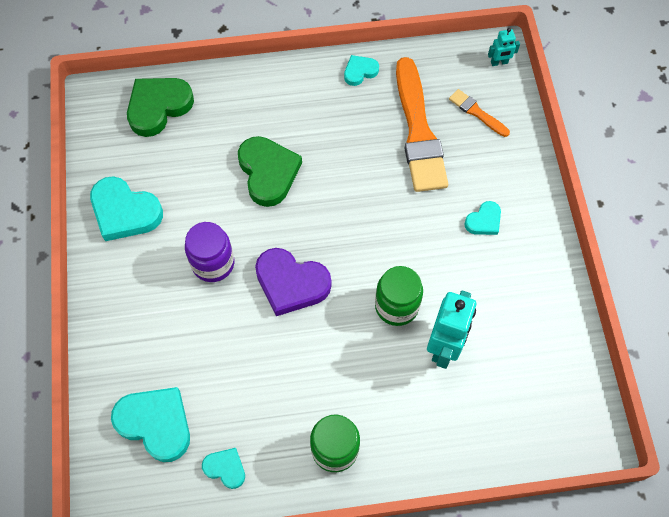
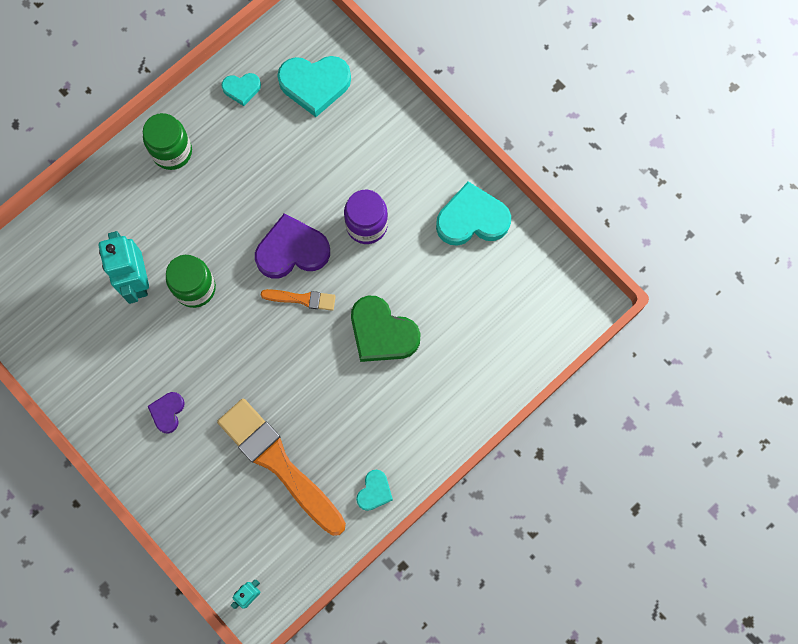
camera: 145 degrees right, 10 degrees up
green heart [127,78,194,137] -> none
orange brush [449,89,510,137] -> orange brush moved to [261,289,336,311]
turquoise heart [464,201,501,235] -> purple heart [148,392,185,433]

